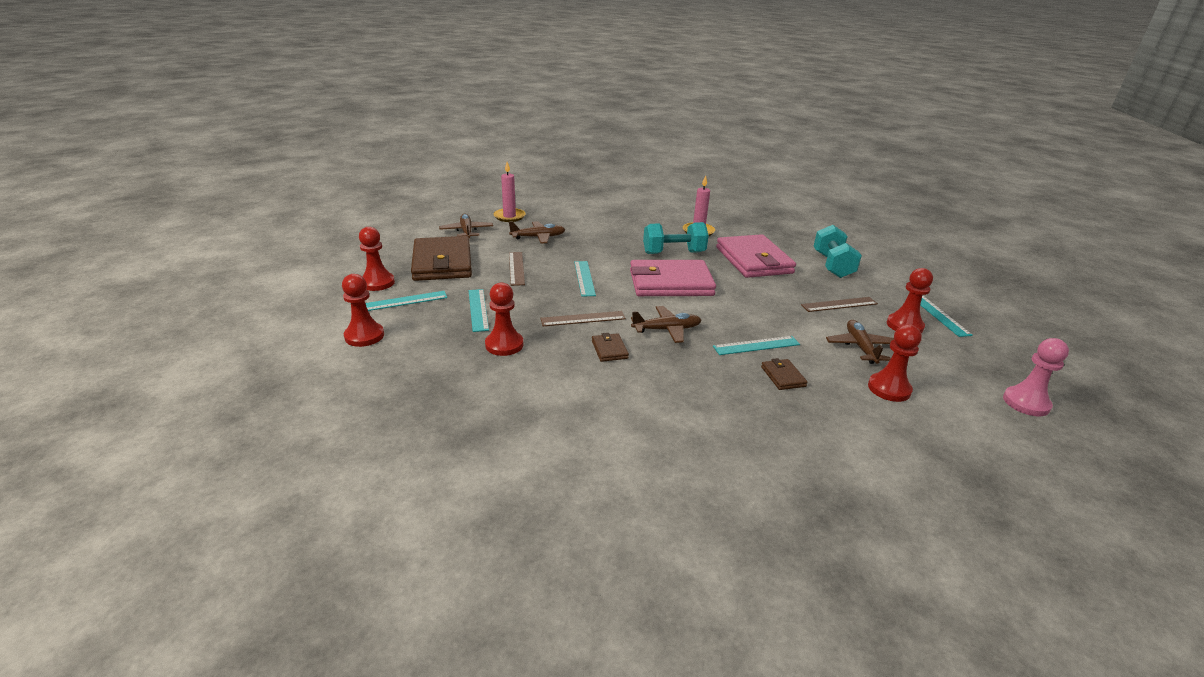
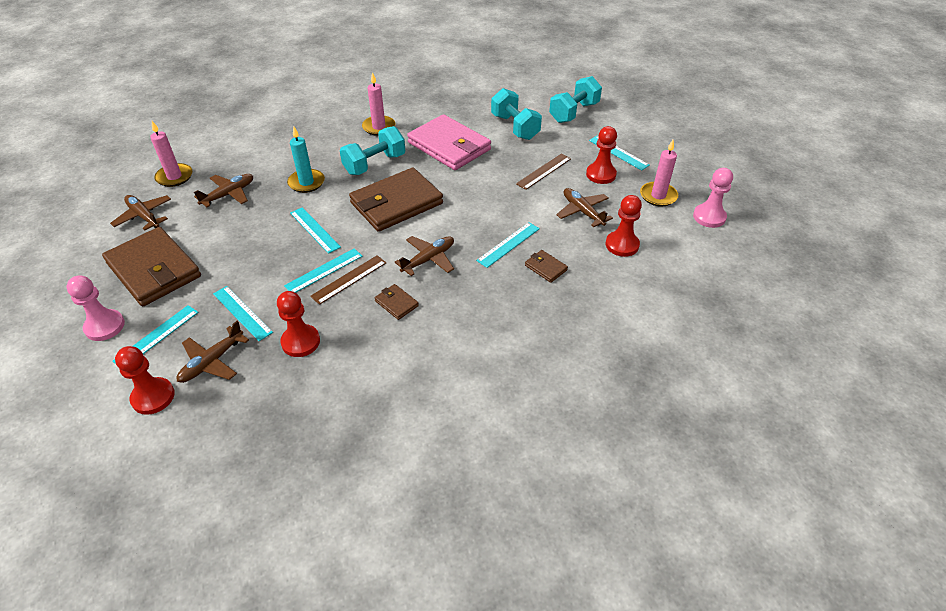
camera: 30 degrees left, 15 degrees up
red pawn [359,227,395,291] -> pink pawn [66,275,125,341]
brown ruler [509,252,525,286] -> none
pink wallet [630,260,716,296] -> brown wallet [349,168,443,232]
none -> brown plane [177,321,249,383]
none -> turquoise ruler [284,248,363,293]
none -> turquoise candle [287,127,325,193]
none -> turquoise dumbbell [549,76,602,123]
none -> pink candle [640,140,678,206]

